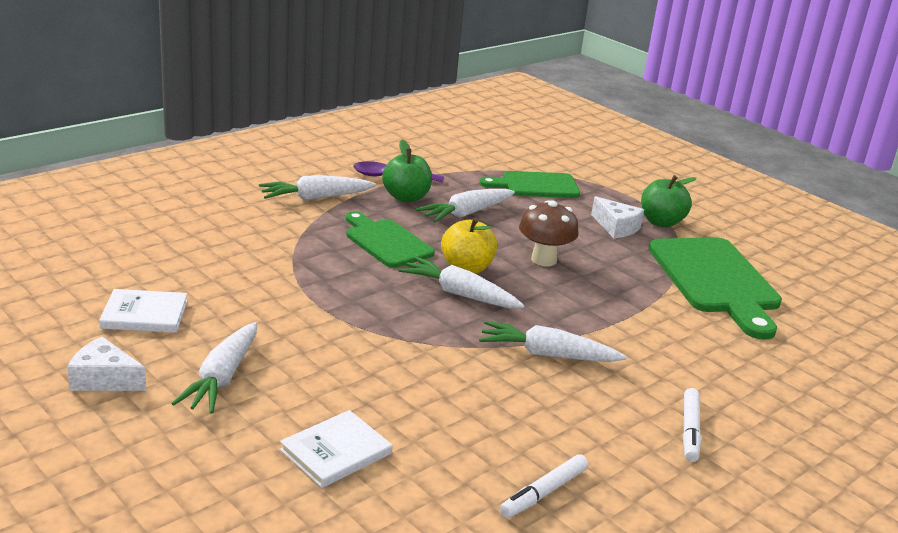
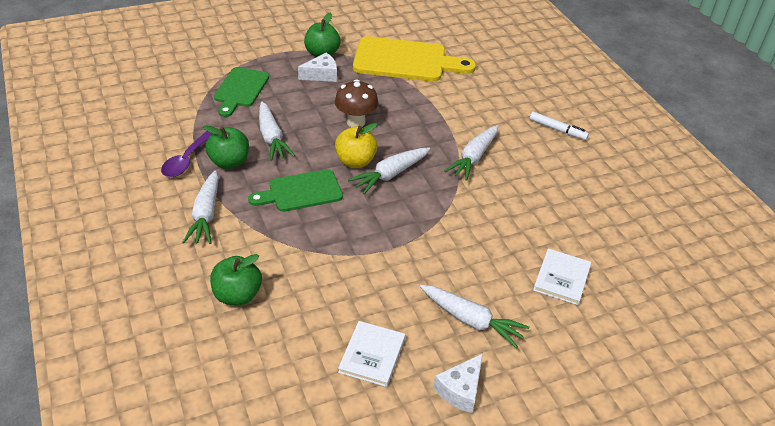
camera: 70 degrees left, 15 degrees up
white book [280,410,392,488] -> white book turned 45 degrees clockwise [533,248,591,305]
white marker [500,454,588,518] -> none
green cutting board [648,237,782,340] -> yellow cutting board [353,36,476,82]
none -> green apple [210,254,262,305]

